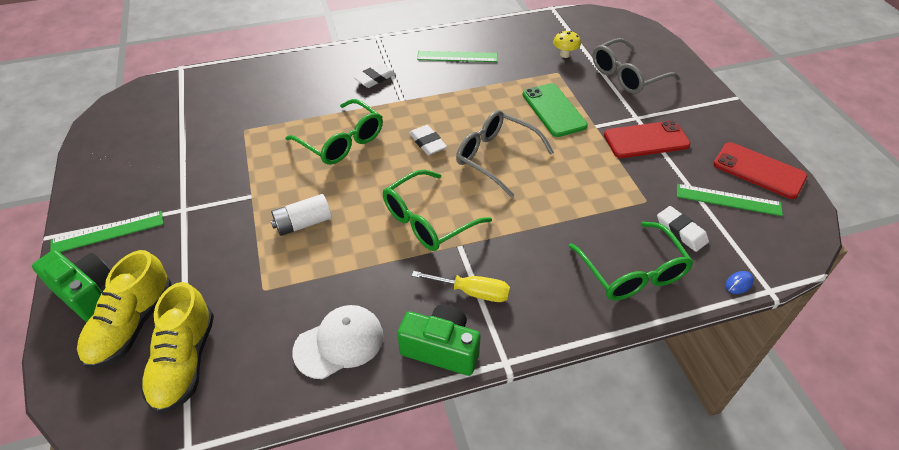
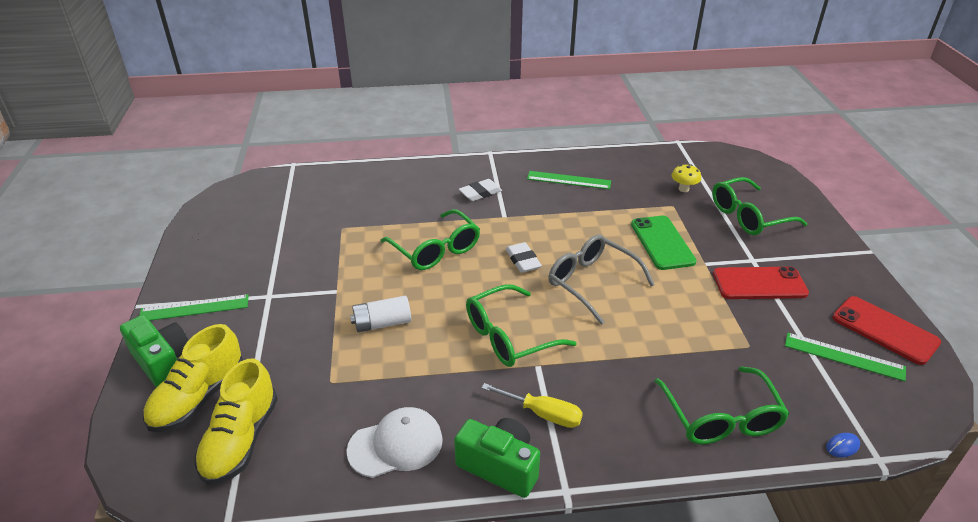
camera: 10 degrees right, 10 degrees down
grey glasses [593,38,680,94] -> green glasses [712,177,807,235]
white eraser [657,206,709,252] -> none

